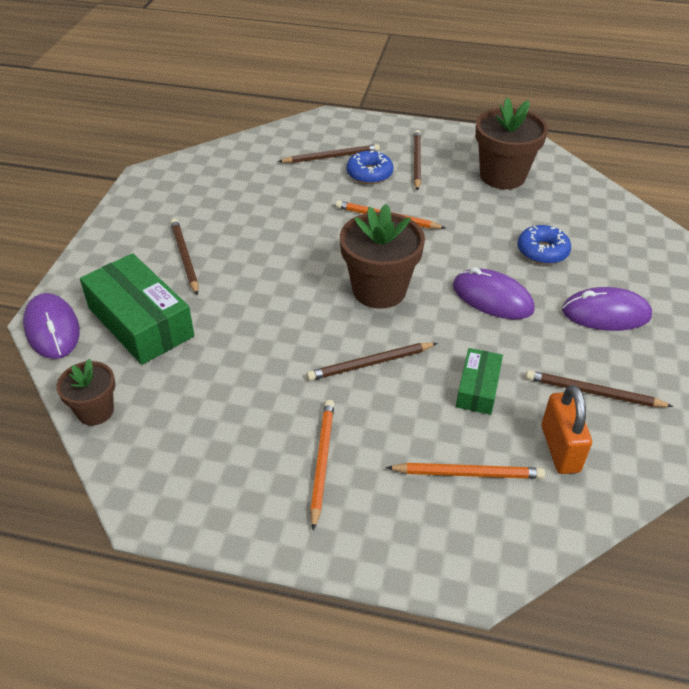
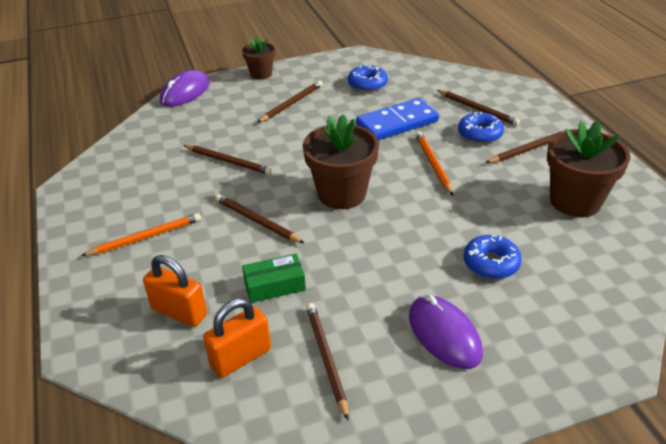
camera: 60 degrees right, 5 degrees down
brown flower pot [56,359,115,425] -> brown flower pot moved to [242,36,275,80]
green box [80,253,194,365] -> none
orange pencil [386,463,545,479] -> orange padlock [143,255,207,327]
purple mouse [453,267,535,319] -> none
none -> brown pencil [183,145,273,175]
none -> blue donut [348,65,388,92]
none -> blue domino [356,98,439,140]

